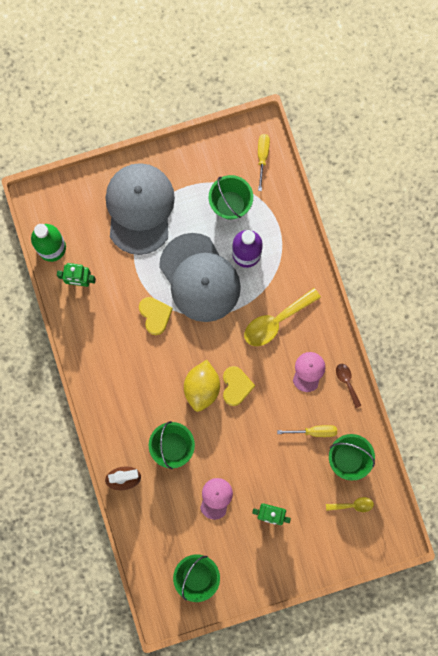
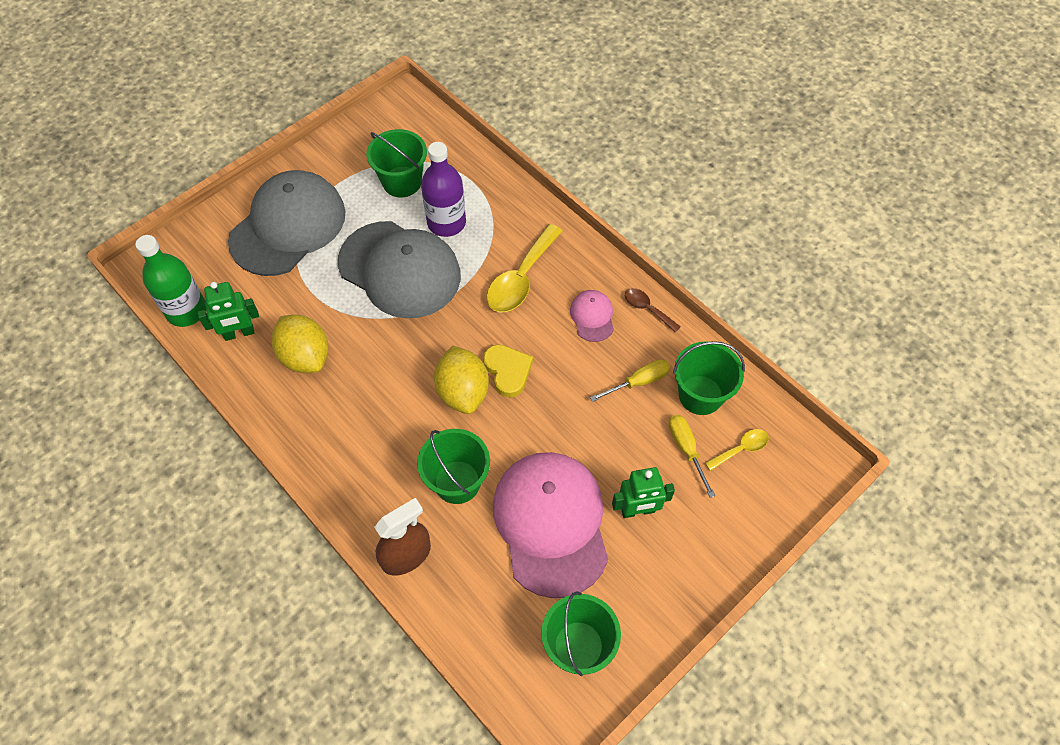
camera: 25 degrees left, 20 degrees down
grey cap [106,163,175,255] -> grey cap turned 60 degrees clockwise [228,170,345,276]
yellow heart [139,297,173,335] -> none
pink cap [200,478,233,520] -> pink cap [493,452,608,598], size x2.31
yellow screwdriver [258,134,270,191] -> yellow screwdriver moved to [669,415,715,498]
none -> yellow lemon [272,315,329,373]

